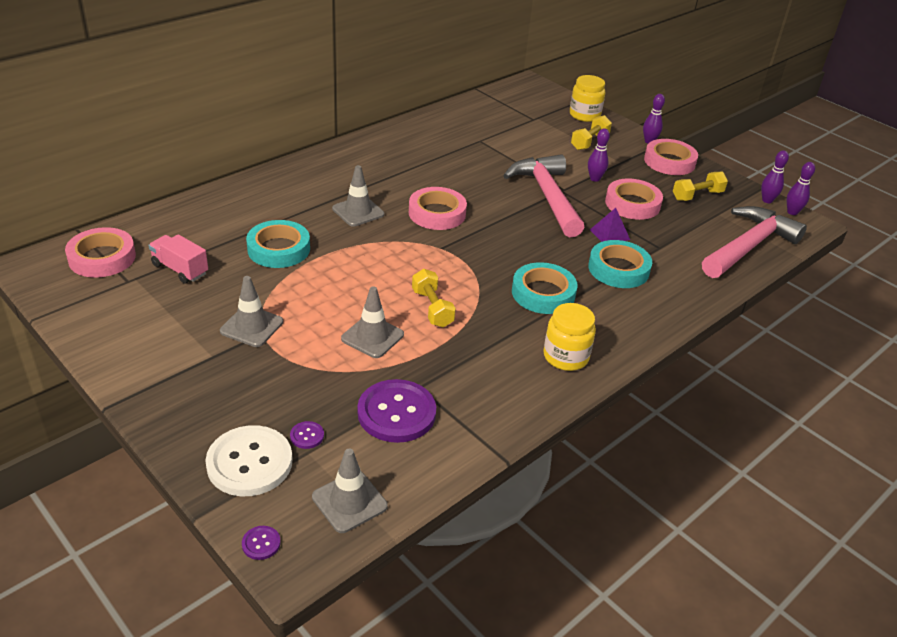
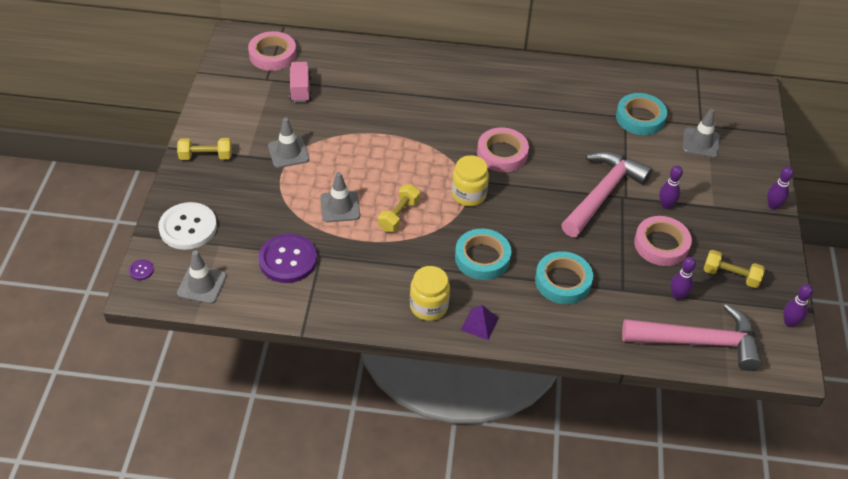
camera: 50 degrees right, 10 degrees up
turquoise tape [246,220,310,268] -> turquoise tape moved to [616,93,667,135]
purple button [290,421,324,449] -> none
grey traffic cone [332,165,384,227] -> grey traffic cone moved to [683,109,720,158]
yellow jar [570,75,605,122] -> yellow jar moved to [452,155,489,206]
yellow dumbbell [571,115,612,150] -> yellow dumbbell moved to [177,138,232,160]
purple pyramid [590,208,630,242] -> purple pyramid moved to [461,305,499,340]
pink tape [644,139,698,175] -> none
purple bowling pin [787,162,815,215] -> purple bowling pin moved to [670,257,696,300]

